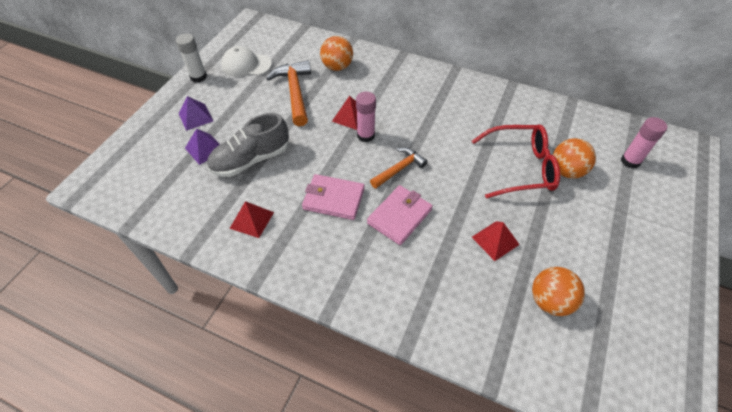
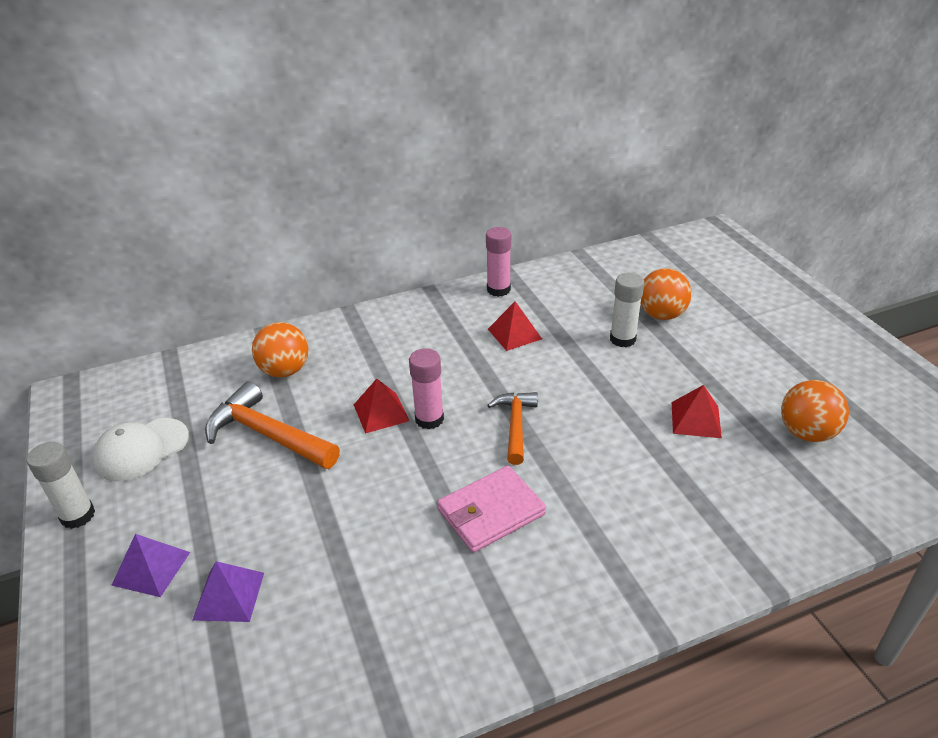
camera: 45 degrees left, 15 degrees down
grey shoe [207,113,289,177] -> none
red pyramid [229,201,274,238] -> red pyramid moved to [488,301,542,351]
pink wallet [367,185,433,245] -> none
red glasses [472,124,560,198] -> white glue stick [610,272,644,347]
pink glue stick [621,117,667,169] -> pink glue stick moved to [486,227,511,297]

